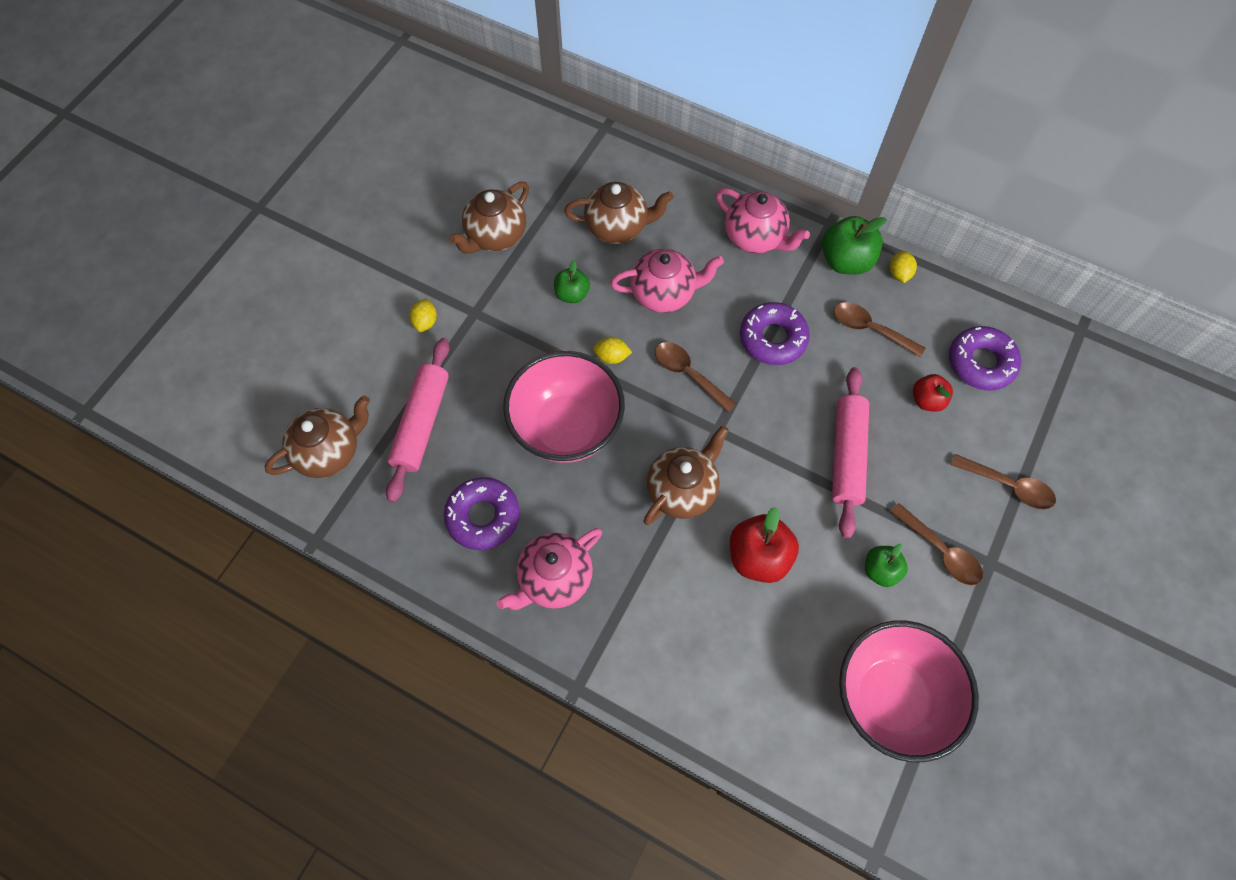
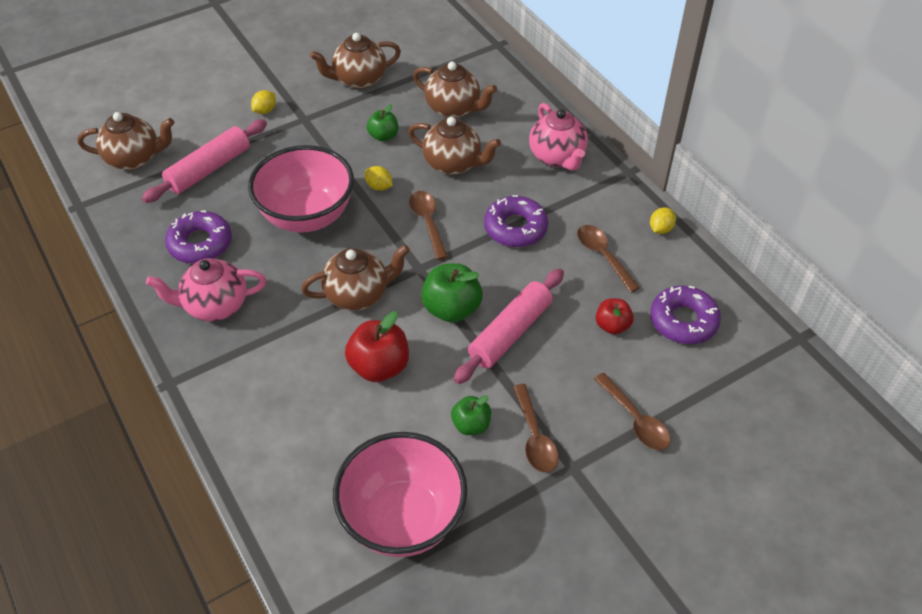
camera: 30 degrees right, 15 degrees down
pink teapot [610,249,724,313] -> brown teapot [408,117,501,175]
green apple [822,216,887,275] -> green apple moved to [421,263,483,323]

